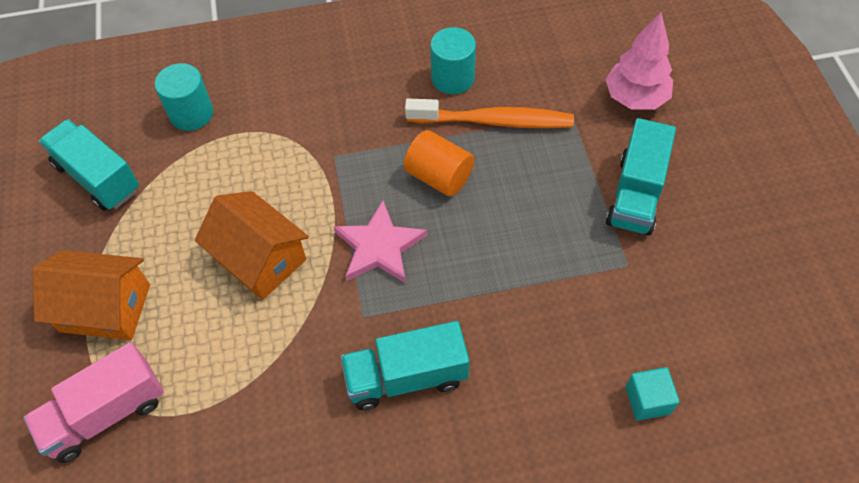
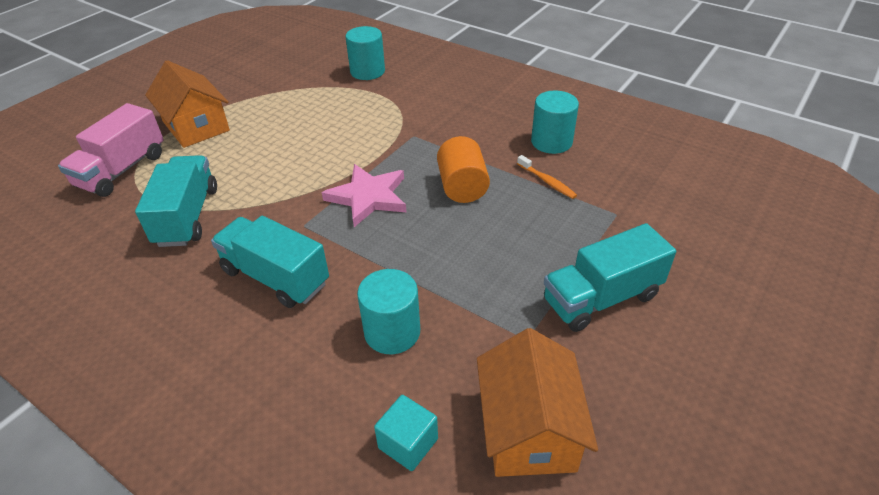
camera: 45 degrees right, 15 degrees down
pink truck [23,342,164,463] -> pink truck turned 75 degrees counterclockwise [58,103,164,197]
turquoise truck [39,119,139,211] -> turquoise truck moved to [135,155,217,247]
orange house [195,191,309,300] -> orange house moved to [477,328,598,477]
orange toothbrush [405,98,574,129] -> orange toothbrush [517,155,577,199], size x0.46
pink tree [605,12,673,110] -> none
none -> turquoise cylinder [357,269,420,354]

